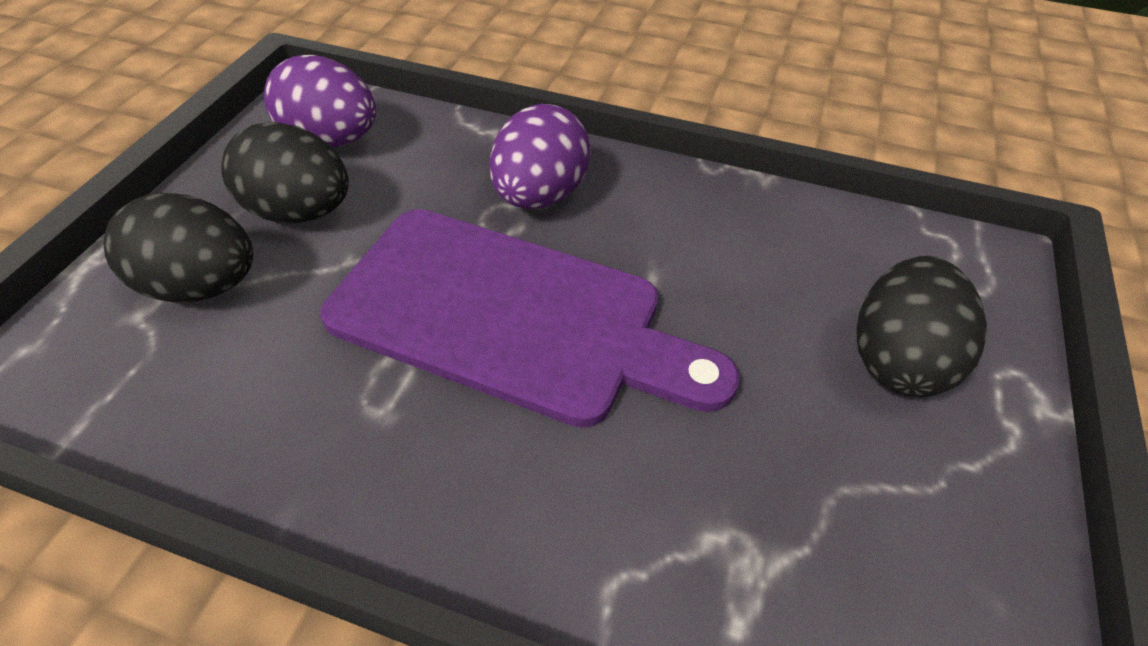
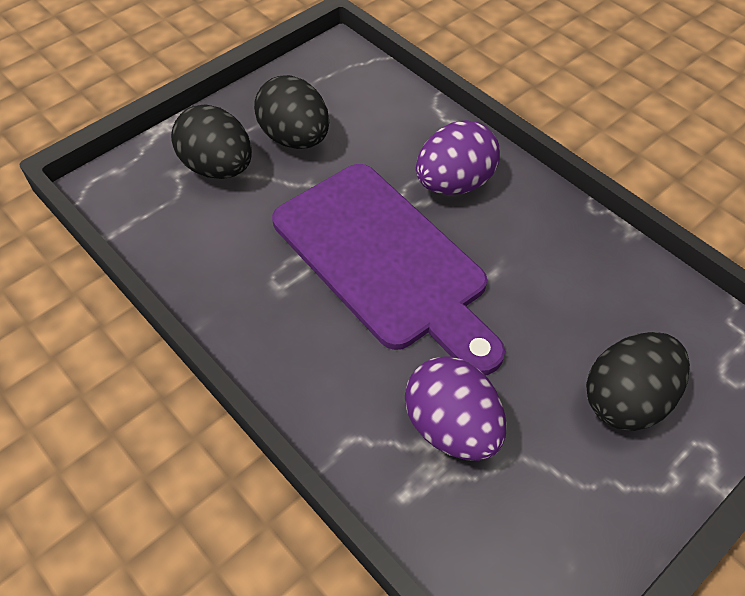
camera: 30 degrees right, 5 degrees up
purple egg [264,55,376,148] -> purple egg moved to [405,356,506,461]

